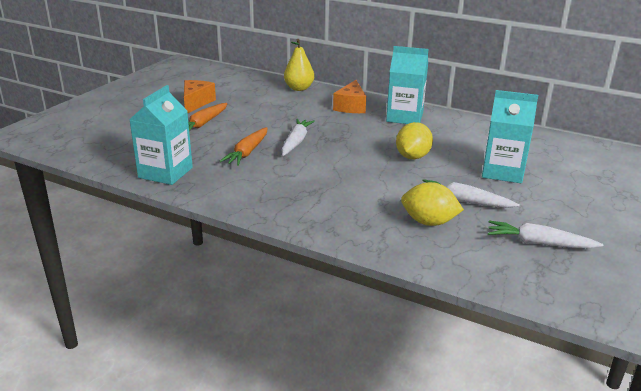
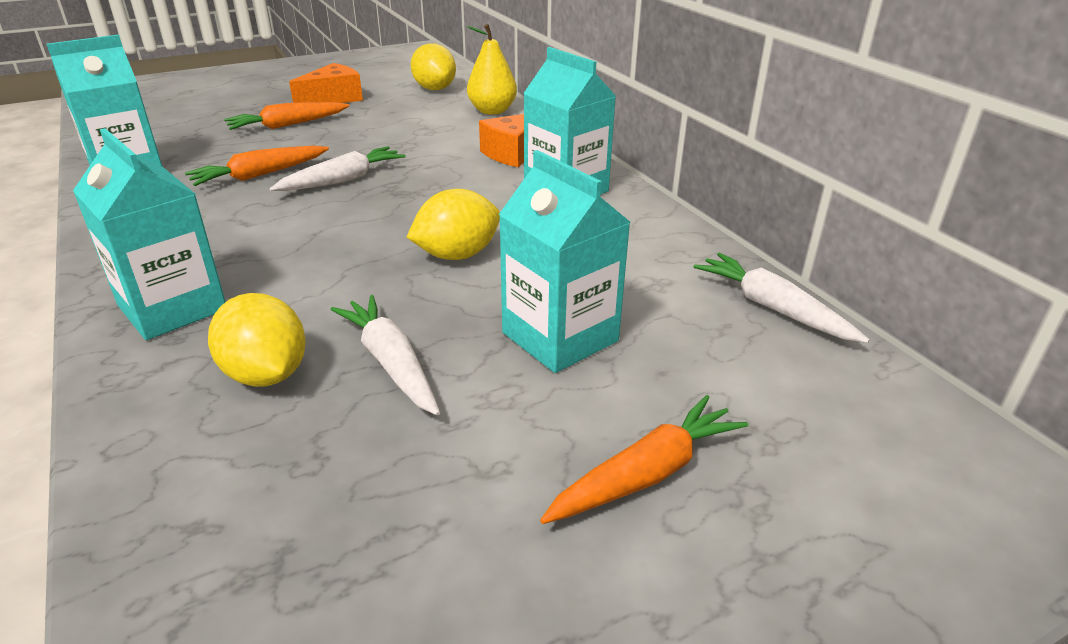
camera: 35 degrees right, 5 degrees up
white carrot [488,221,604,249] -> white carrot moved to [694,252,870,343]
none -> turquoise carton [73,128,225,340]
none -> yellow lemon [411,43,456,90]
none -> orange carrot [540,395,748,524]

